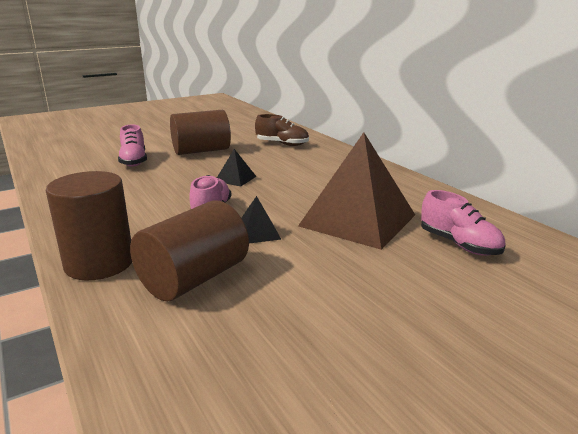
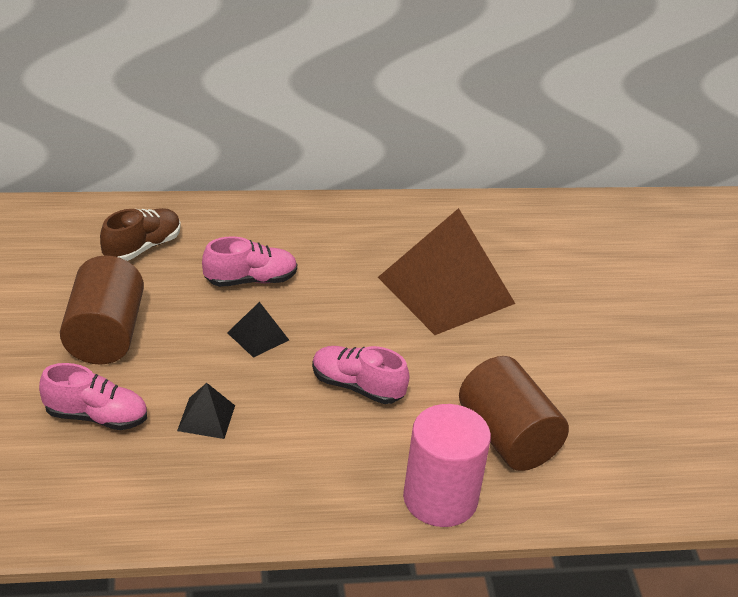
camera: 70 degrees left, 15 degrees up
brown cylinder [46,171,132,281] -> pink cylinder [403,404,491,527]
black pyramid [242,196,281,244] -> black pyramid moved to [177,383,235,439]
pink shoe [421,190,506,256] -> pink shoe moved to [202,236,297,287]

